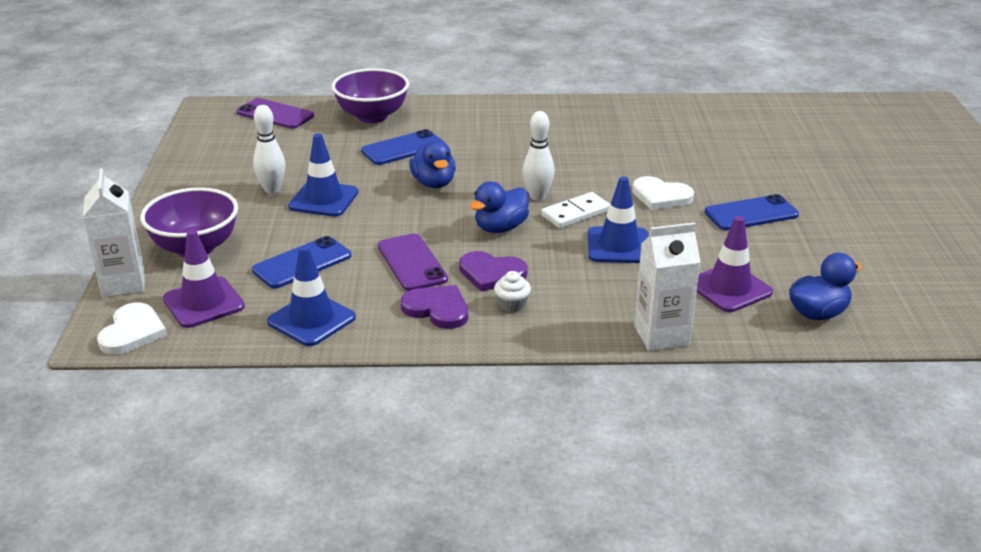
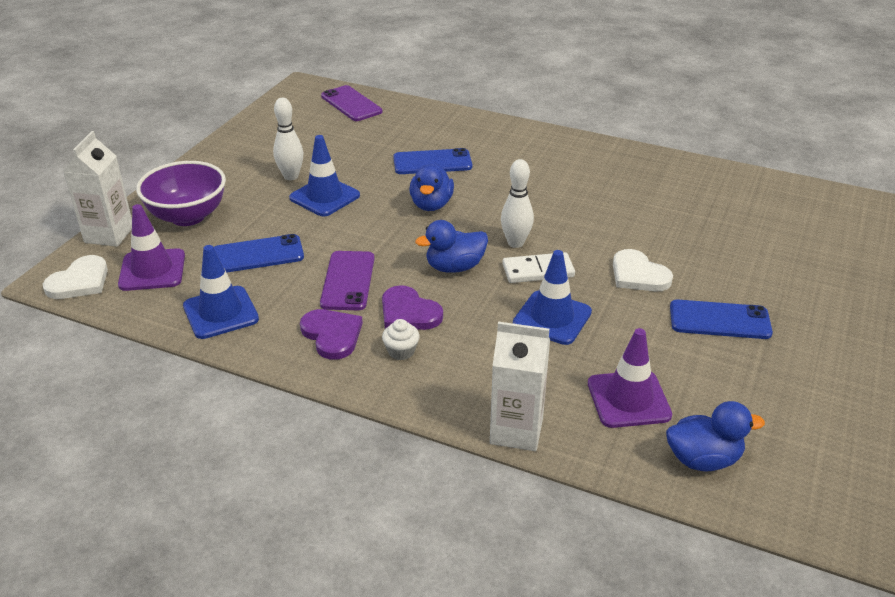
camera: 25 degrees right, 5 degrees up
purple bowl [331,68,409,123] -> none

